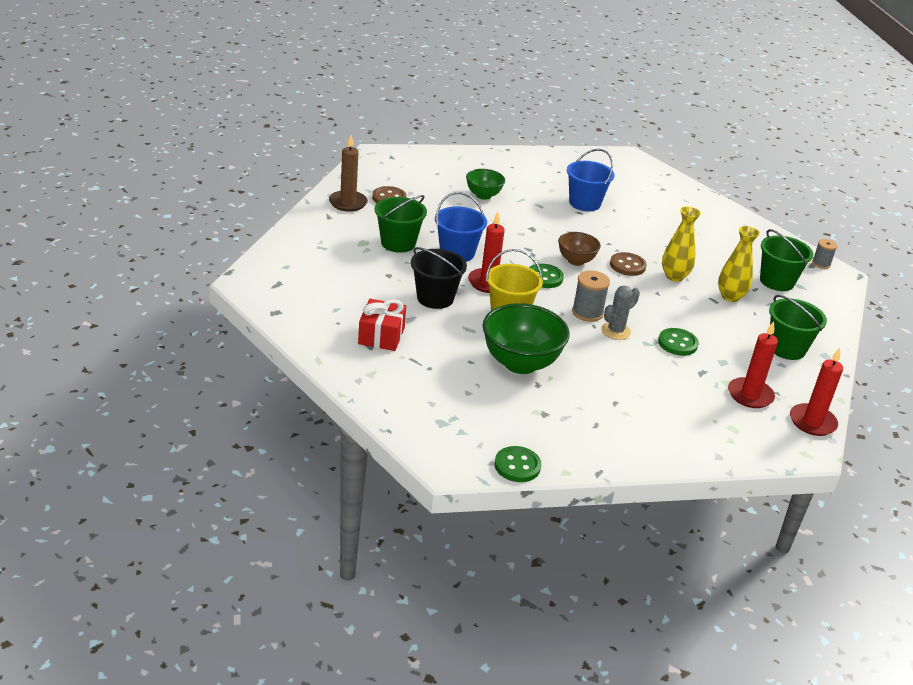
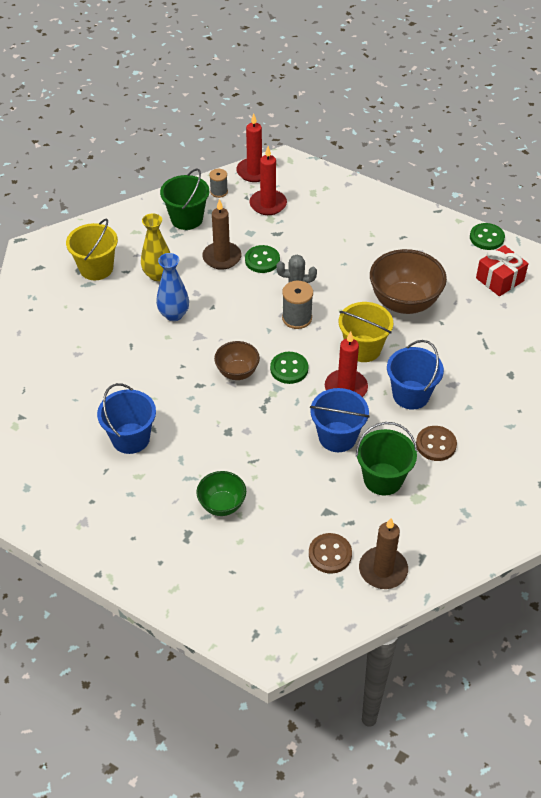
camera: 135 degrees left, 15 degrees up
red gift [358,299,406,351] -> red gift moved to [476,245,529,296]
black bucket [411,247,467,309] -> blue bucket [387,340,444,410]
green bowl [483,303,570,374] -> brown bowl [370,249,447,314]
brown button [610,252,647,276] -> brown button moved to [416,426,457,461]
yellow vase [662,207,701,282] -> blue vase [156,253,189,321]
green bucket [760,229,813,291] -> yellow bucket [66,219,118,280]
grey spool [812,239,837,269] -> grey spool moved to [209,169,228,198]
none -> brown candle [202,199,242,270]

